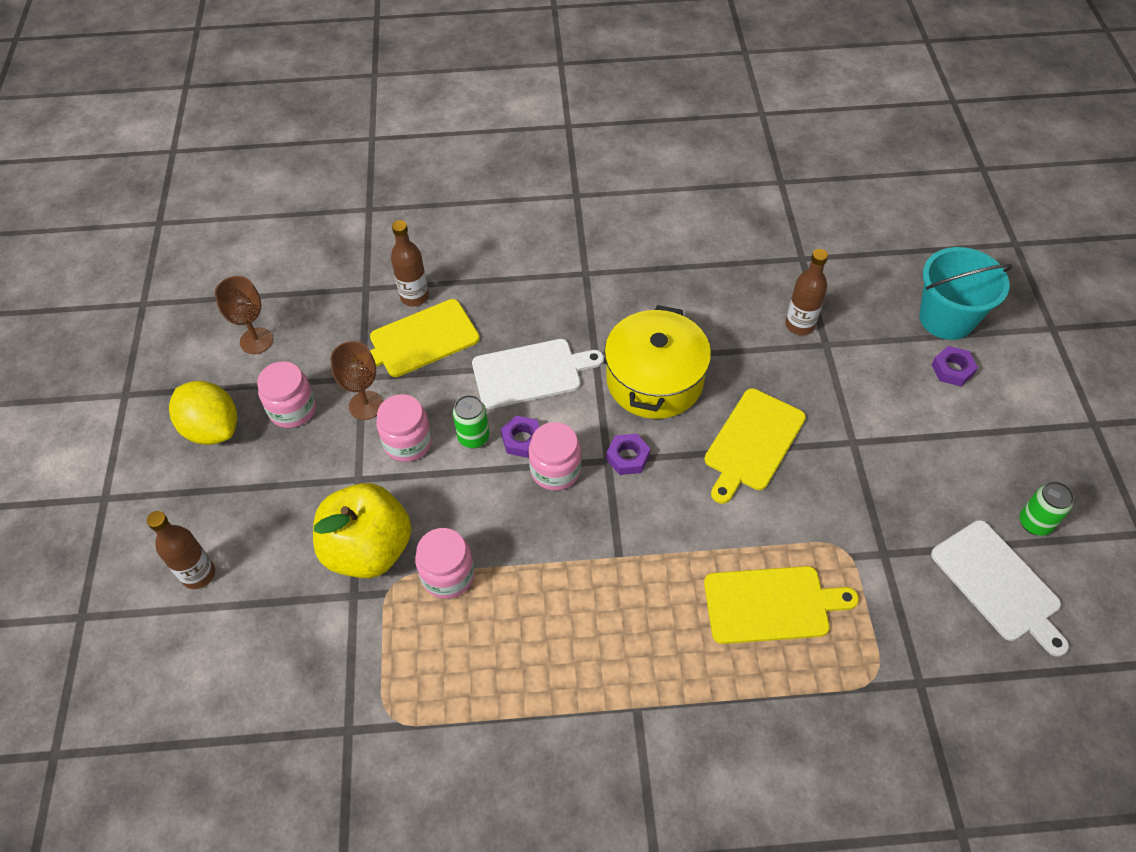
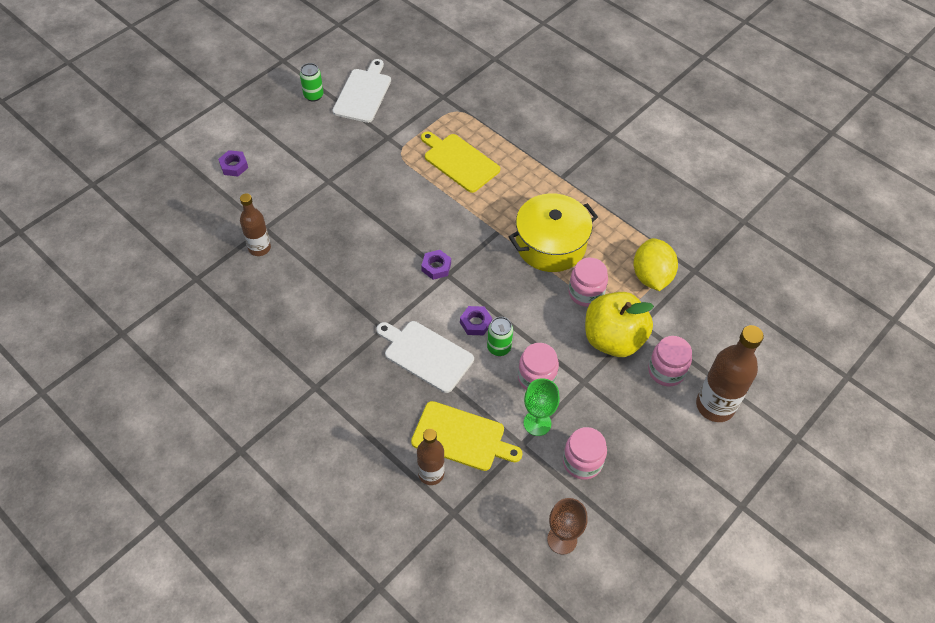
camera: 135 degrees left, 0 degrees up
brown bottle [147,511,215,589] -> brown bottle [696,325,764,422], size x1.59
yellow lemon [169,381,237,445] -> yellow lemon moved to [633,238,678,291]
brown goblet [330,341,383,420] -> green goblet [524,378,560,436]
pink jar [529,422,581,491] -> pink jar moved to [648,336,692,386]
yellow pot [604,305,711,419] -> yellow pot moved to [509,193,598,272]
yellow cutting board [704,388,806,504] -> none
turquoise bucket [919,247,1012,340] -> none

